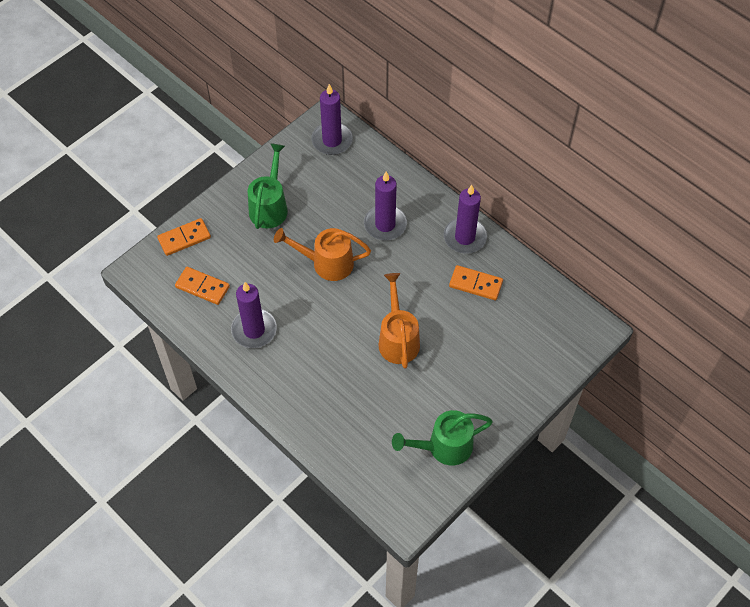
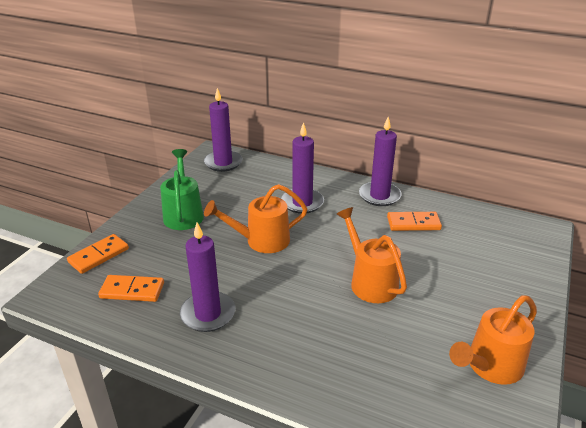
camera: 20 degrees left, 25 degrees down
green watering can [392,410,493,466] -> orange watering can [449,295,537,385]

